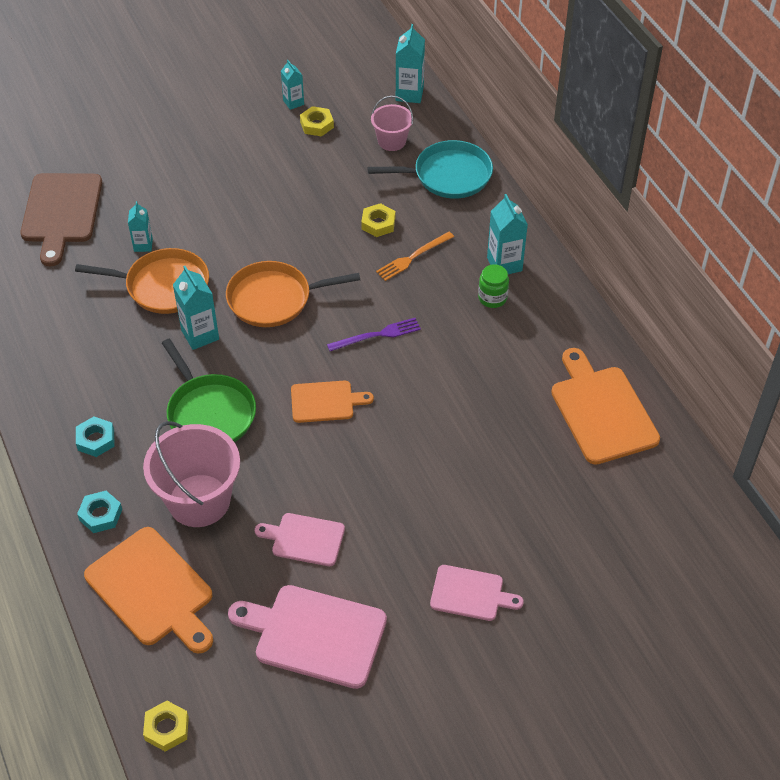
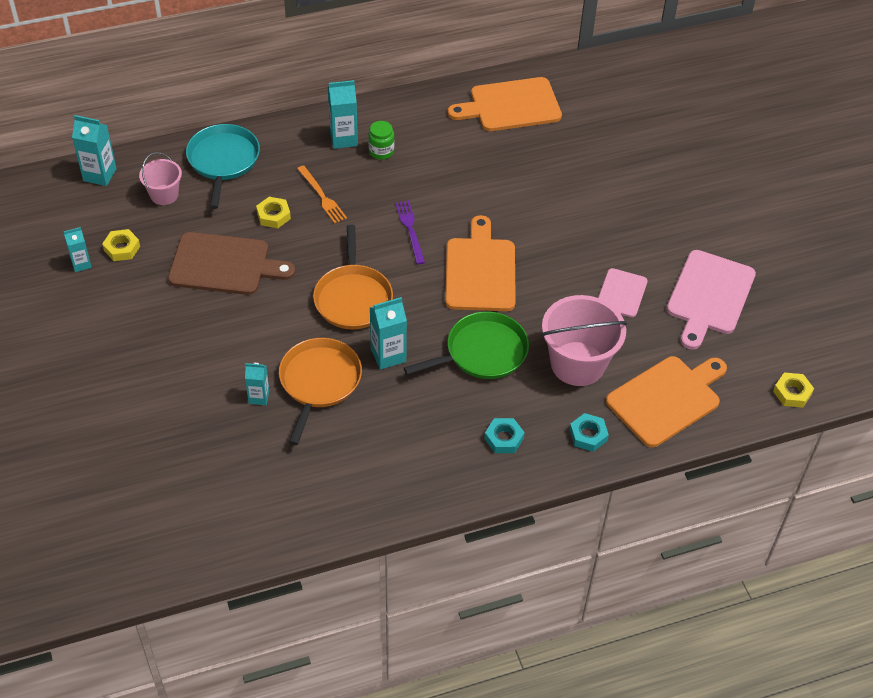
camera: 85 degrees left, 0 degrees up
brown cutting board [20,173,102,266] -> brown cutting board moved to [168,232,295,295]
orange cutting board [291,381,374,423] -> orange cutting board [445,215,516,311], size x1.69
pink cutting board [430,565,523,621] -> none

